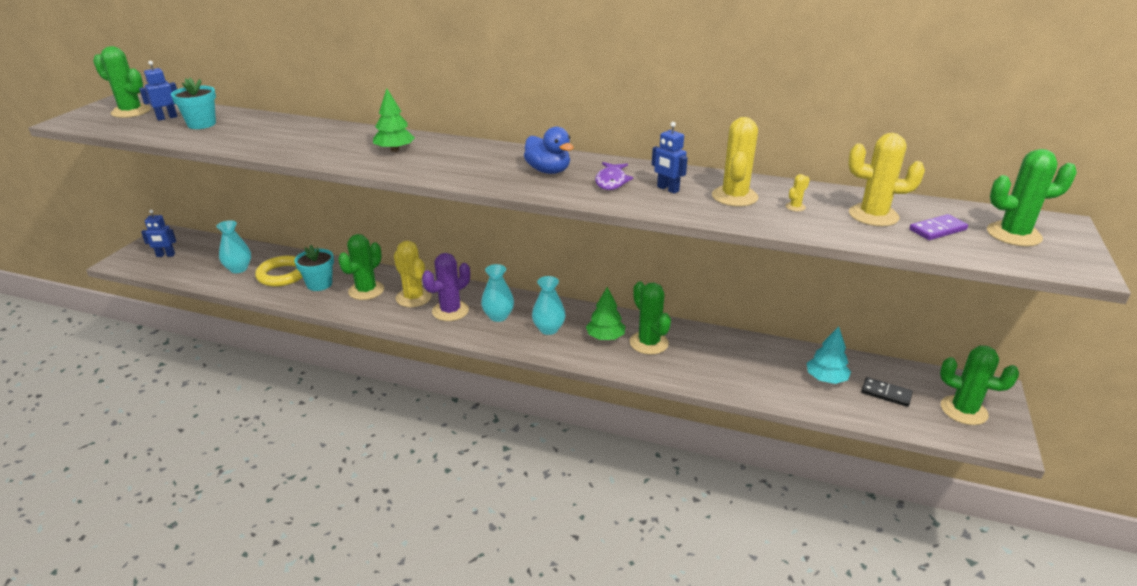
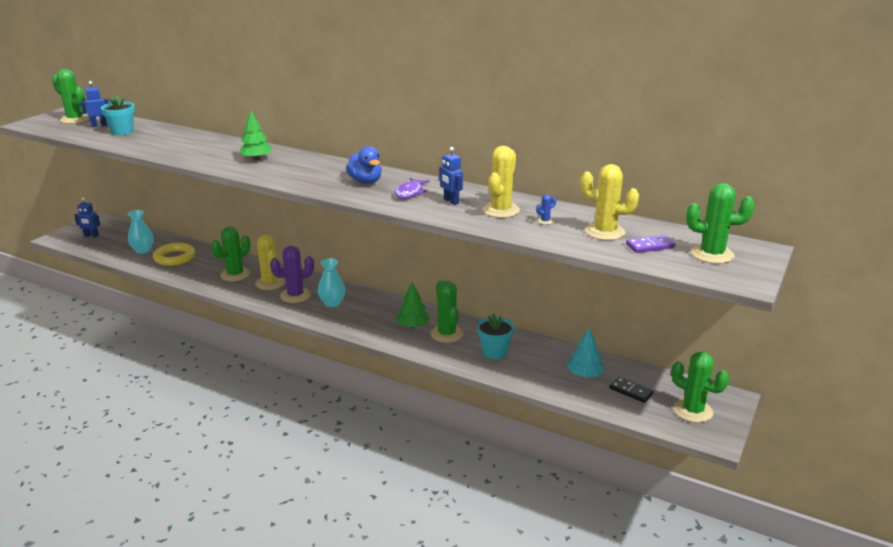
camera: 10 degrees right, 5 degrees down
turquoise flower pot [294,245,334,291] -> turquoise flower pot moved to [477,313,514,359]
turquoise vase [532,276,565,335] -> none
yellow cactus [786,174,810,211] -> blue cactus [536,194,556,225]

